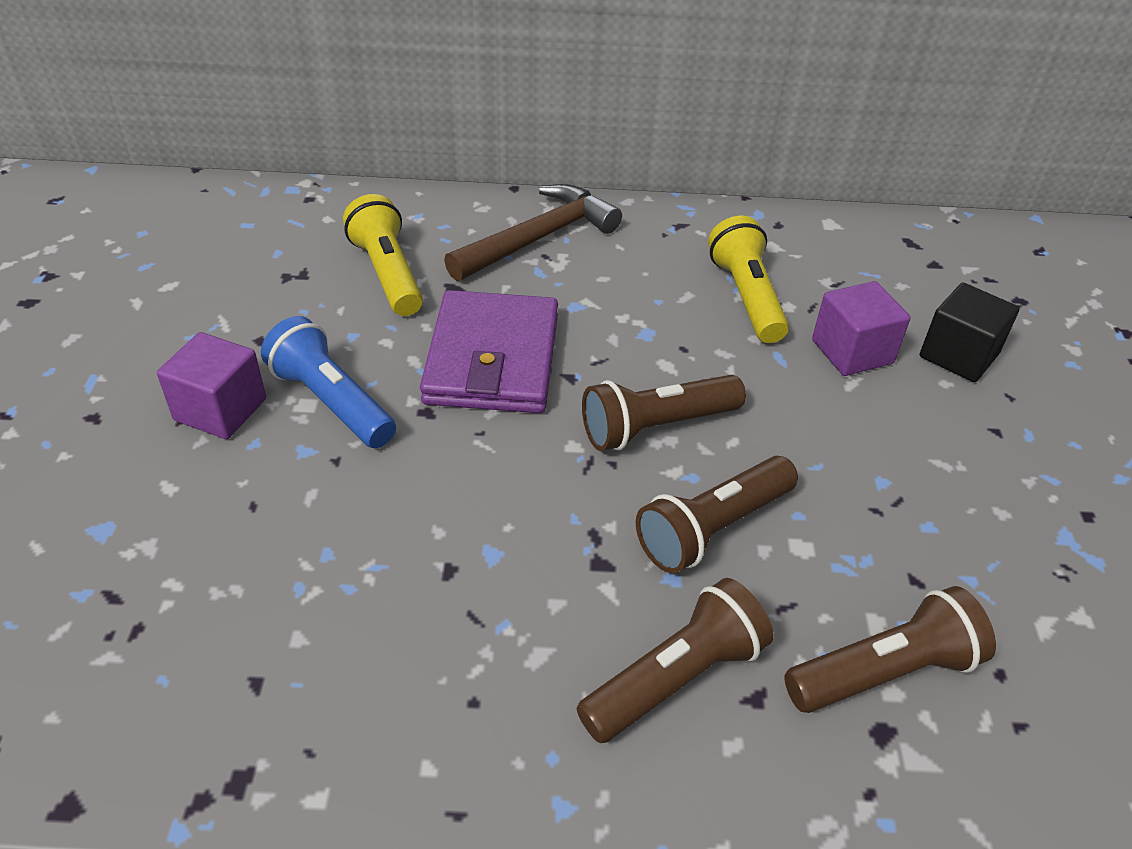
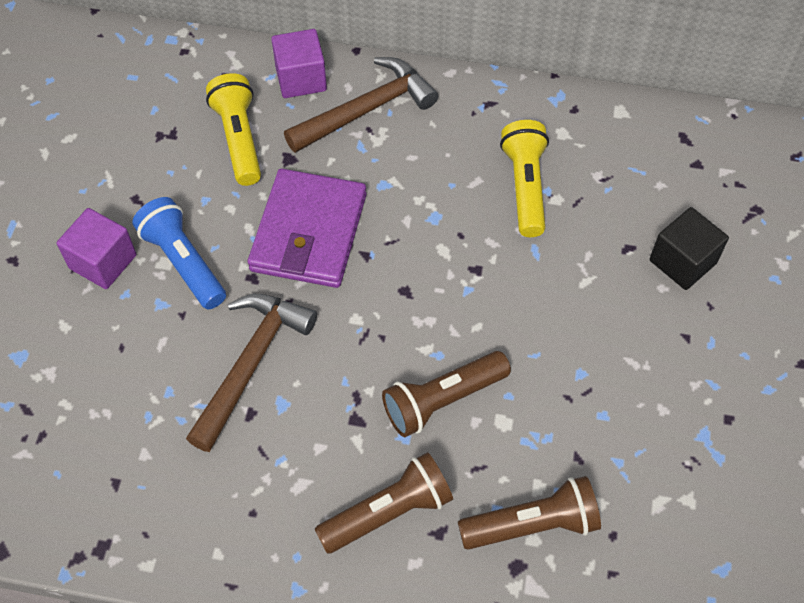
camera: 10 degrees right, 15 degrees up
brown flashlight [582,375,746,451] -> none
purple cube [812,281,910,376] -> purple cube moved to [271,29,327,98]
none -> brown hammer [186,294,317,452]

